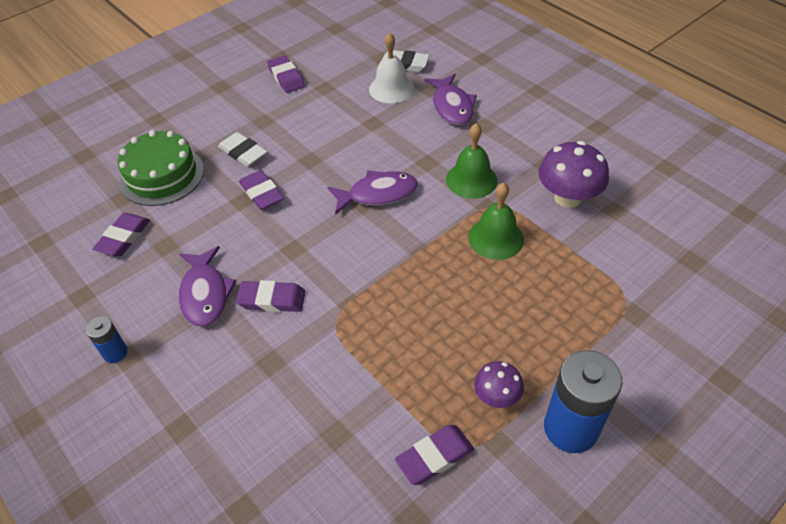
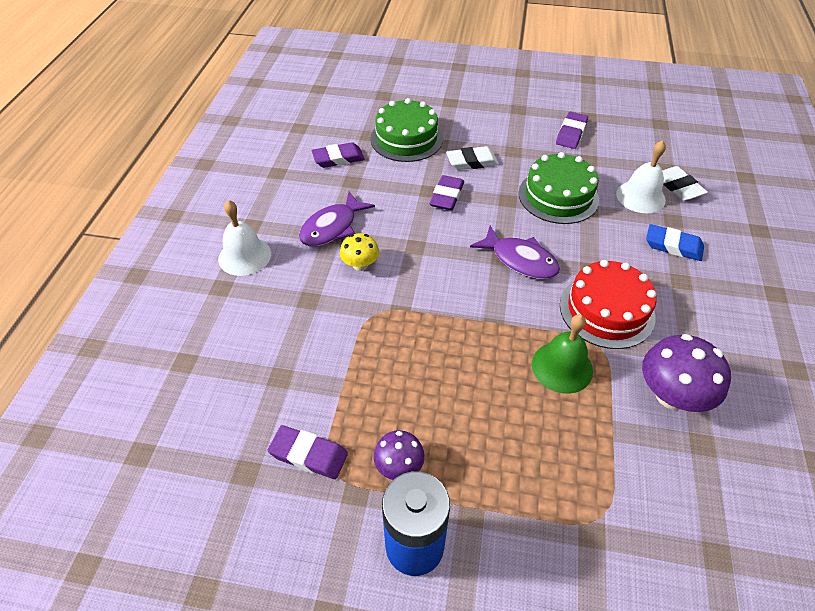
camera: 50 degrees right, 0 degrees up
blue battery [86,316,128,363] -> none
white eraser [218,132,267,167] -> white eraser turned 75 degrees clockwise [446,146,499,170]
purple eraser [236,280,306,312] -> yellow mushroom [340,233,379,271]
purple fish [425,74,477,125] -> blue eraser [646,224,704,261]
green bell [446,123,497,199] -> red cake [560,260,657,349]
none -> white bell [218,200,271,276]
none -> green cake [518,152,599,224]

